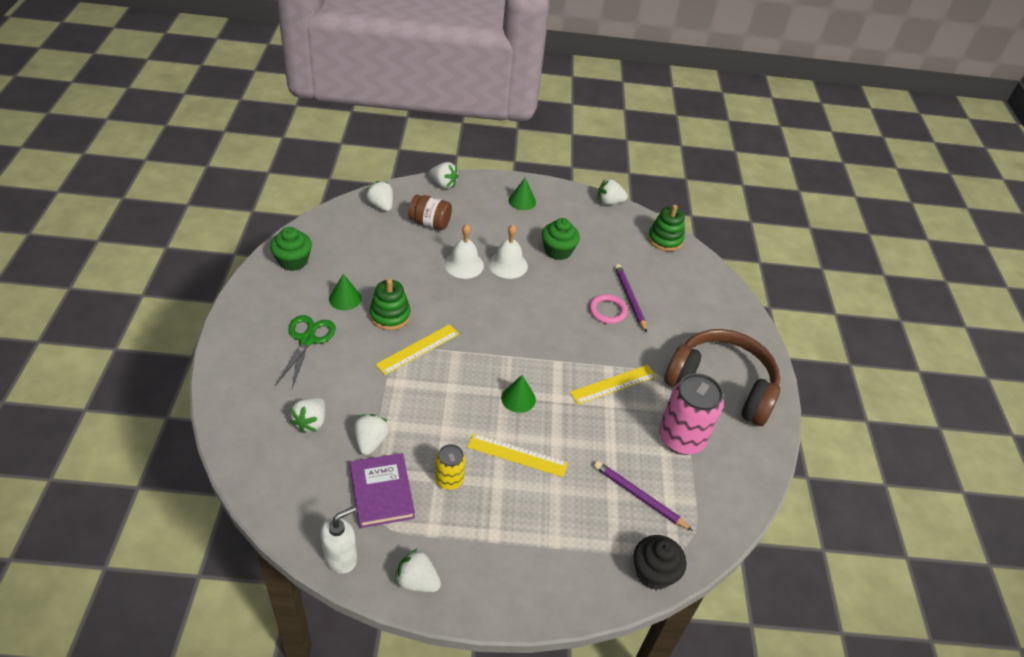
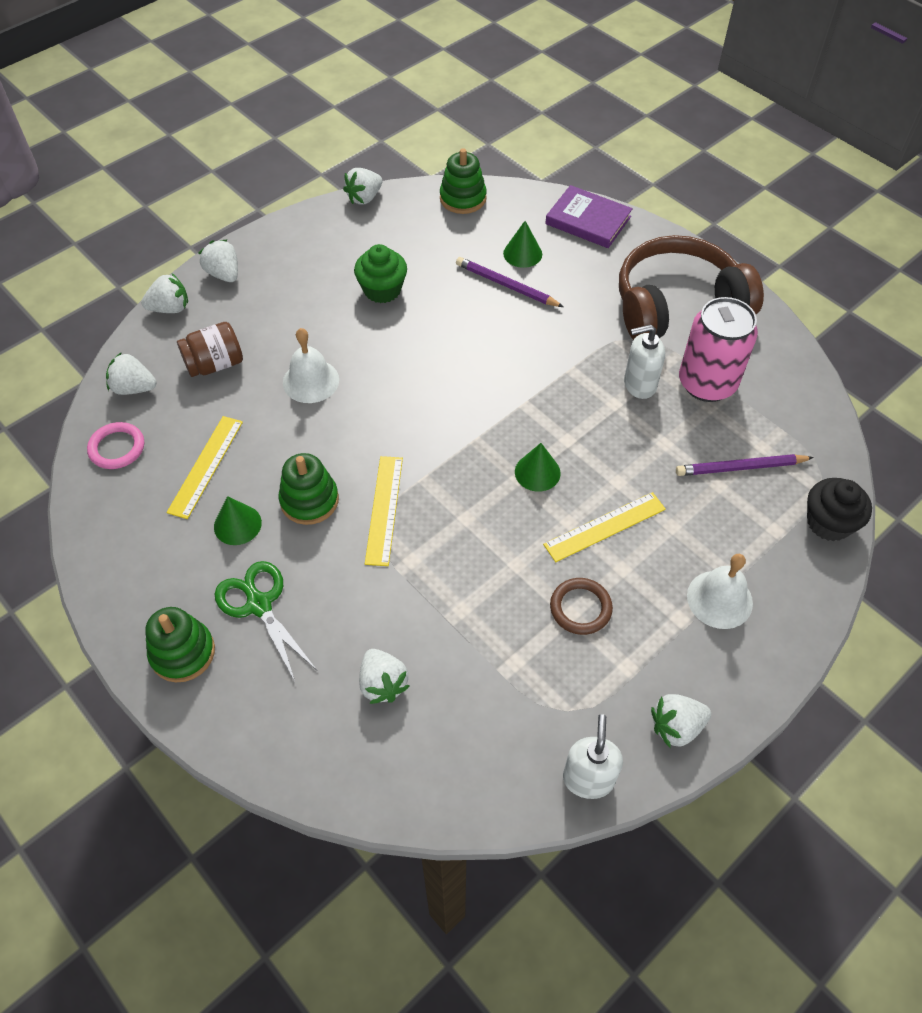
camera: 40 degrees left, 10 degrees up
green cupcake [270,227,312,271] -> none
purple book [350,453,415,528] -> purple book moved to [545,185,633,248]
white strawberry [354,414,389,455] -> white strawberry moved to [199,239,238,282]
yellow can [435,444,465,490] -> brown ring [550,578,613,635]
white bell [489,224,528,279] -> white bell moved to [687,554,753,629]
green cone [509,178,536,210] -> green cone moved to [503,221,542,268]
yellow ruler [570,365,656,405] -> yellow ruler moved to [166,416,243,519]
pink ring [589,294,628,324] -> pink ring moved to [87,422,144,469]
none -> green stacking toy [145,607,215,682]
none -> white soap dispenser [624,324,665,399]

